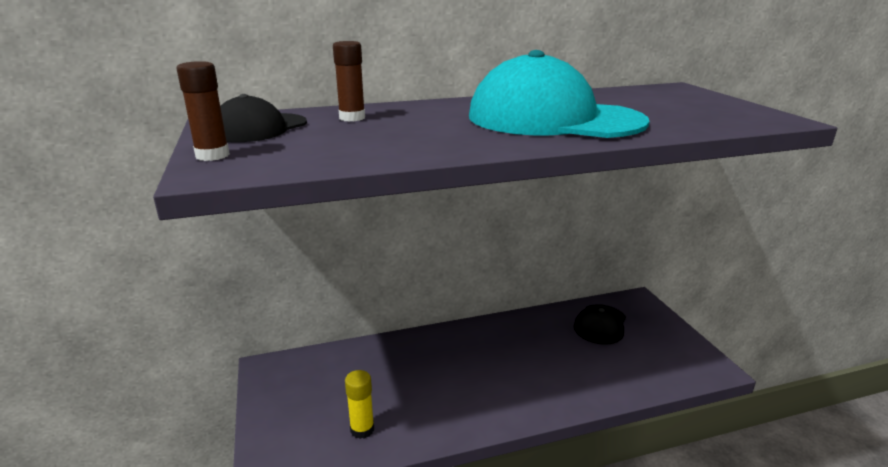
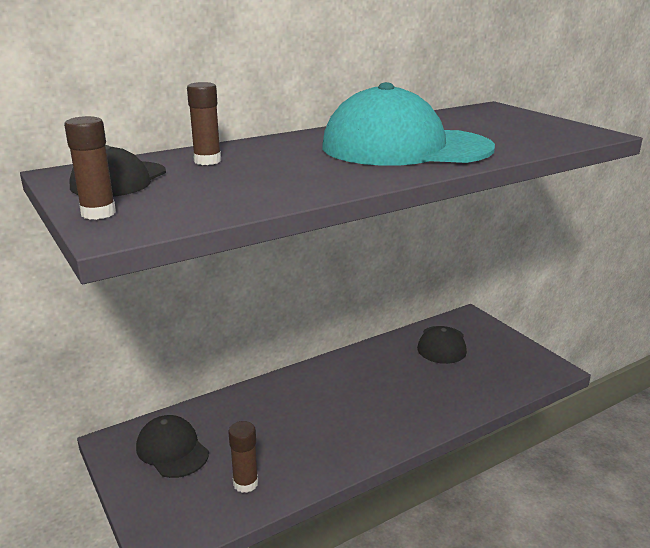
camera: 15 degrees left, 0 degrees up
yellow glue stick [345,370,374,439] -> brown glue stick [228,421,258,493]
none -> black cap [136,415,209,478]

